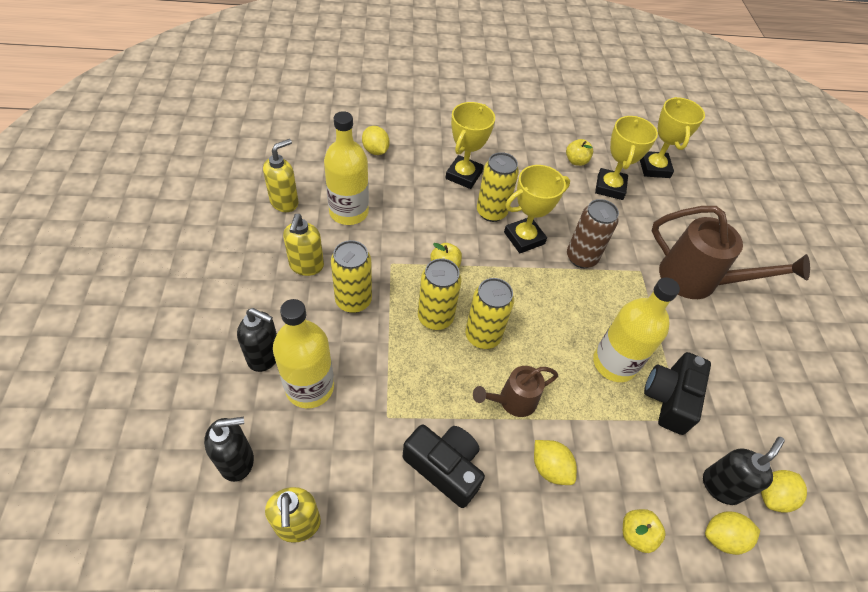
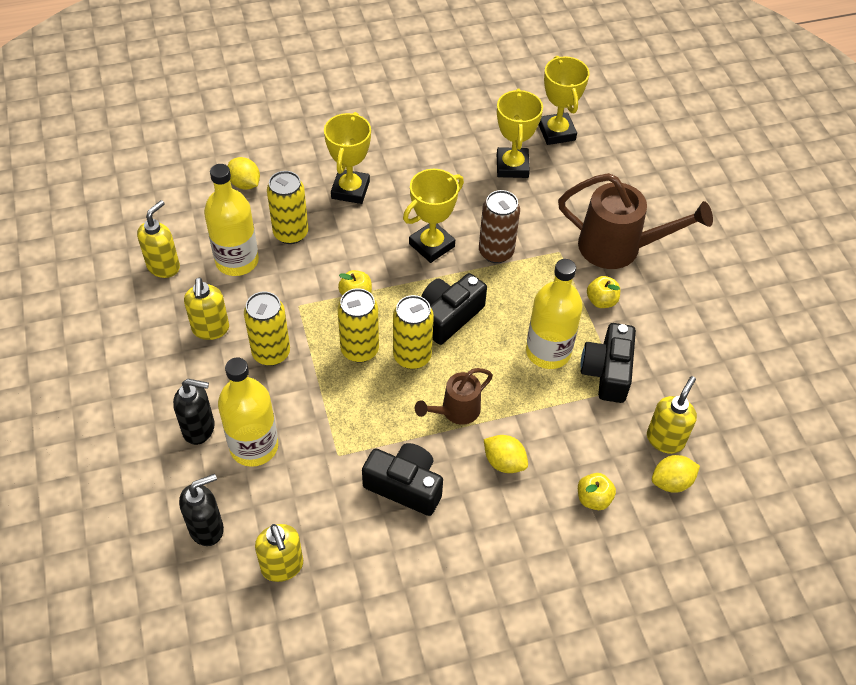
camera: 10 degrees left, 0 degrees up
yellow can [477,152,519,222] -> yellow can moved to [267,171,308,244]
yellow apple [566,139,593,166] -> yellow apple moved to [587,276,620,308]
black soap dispenser [703,437,785,505] -> yellow soap dispenser [647,376,697,454]
yellow lemon [761,470,807,513] -> none
none -> black camera [421,273,487,345]

